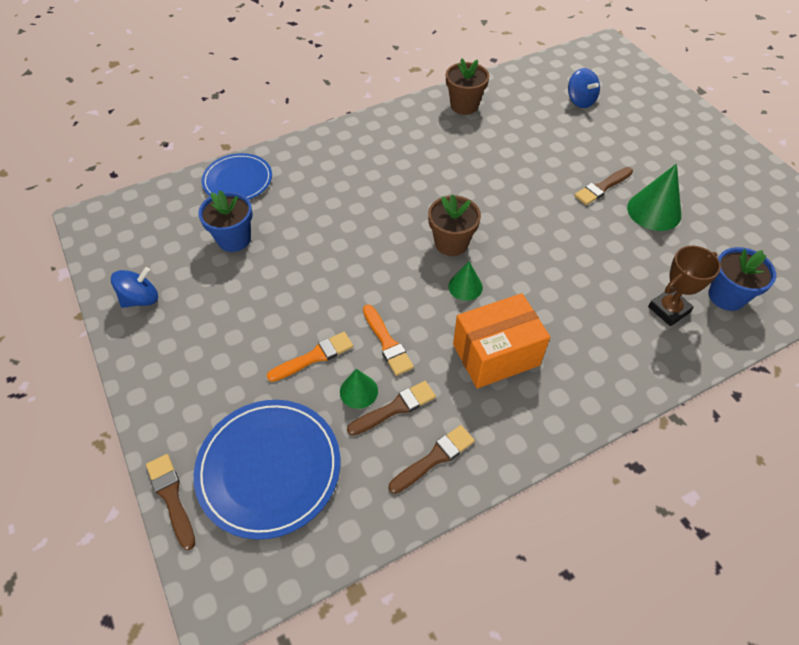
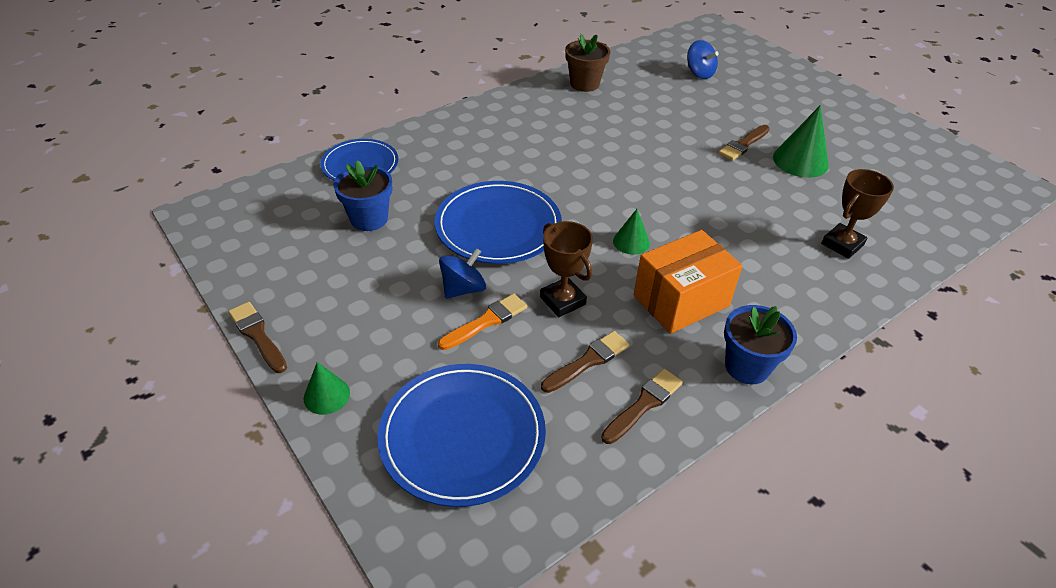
camera: 10 degrees left, 10 degrees down
blue spinning top [111,267,158,308] -> blue spinning top moved to [439,248,486,299]
brown brush [146,454,195,550] -> brown brush moved to [228,302,287,373]
green cone [340,369,378,409] -> green cone moved to [303,362,350,415]
orange brush [363,304,414,376] -> brown trophy [540,221,593,317]
brown flower pot [428,194,481,256] -> none
blue flower pot [709,247,776,311] -> blue flower pot moved to [724,305,797,384]
none -> blue plate [435,181,562,264]

